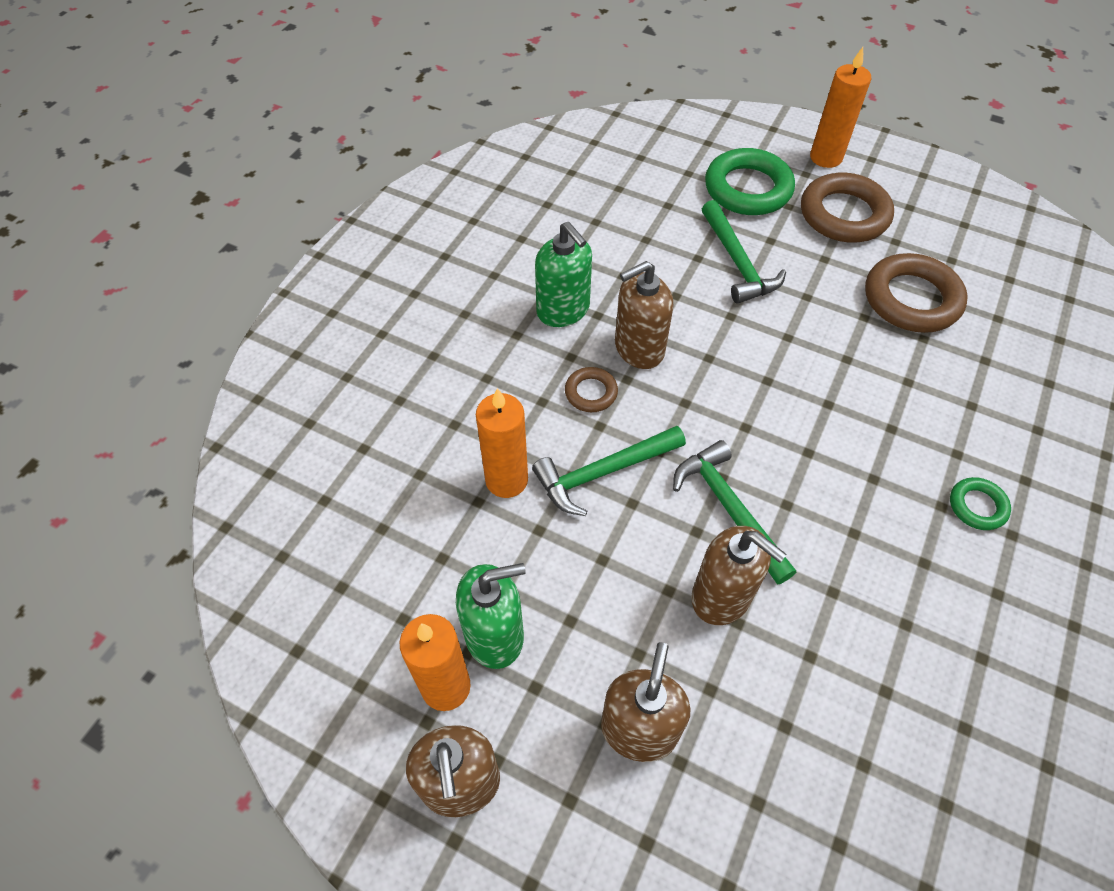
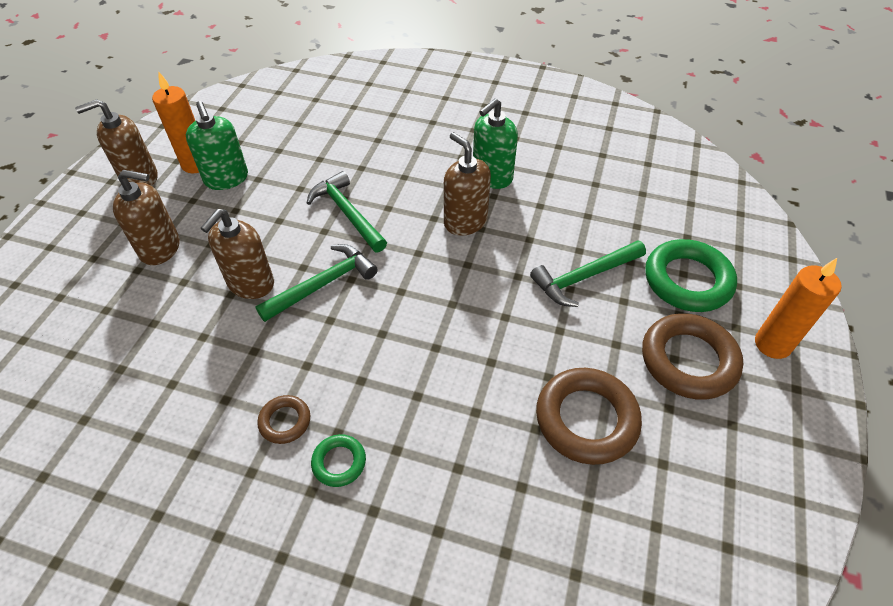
camera: 80 degrees right, 5 degrees down
orange candle [476,388,528,498] -> none
brown ring [565,367,618,412] -> brown ring moved to [257,395,310,444]

